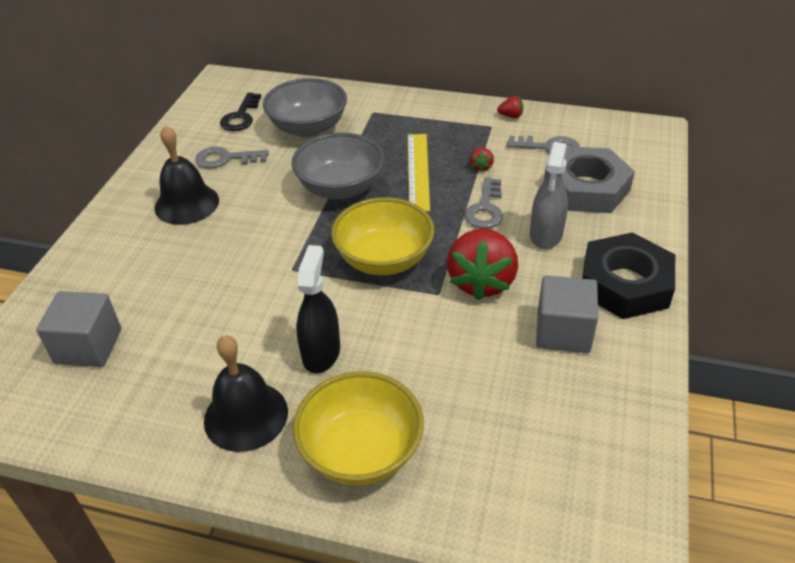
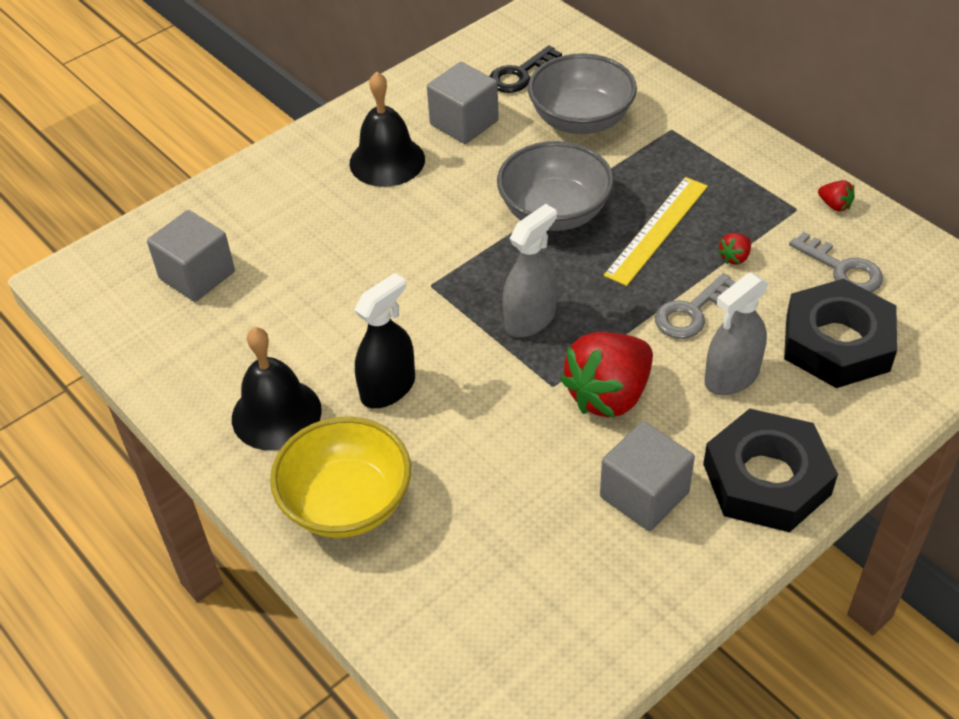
camera: 35 degrees right, 5 degrees up
grey key [195,147,269,169] -> grey cube [427,62,499,144]
yellow bowl [331,197,434,275] -> grey spray bottle [503,204,557,337]
grey nut [544,146,635,213] -> black nut [784,279,897,388]

